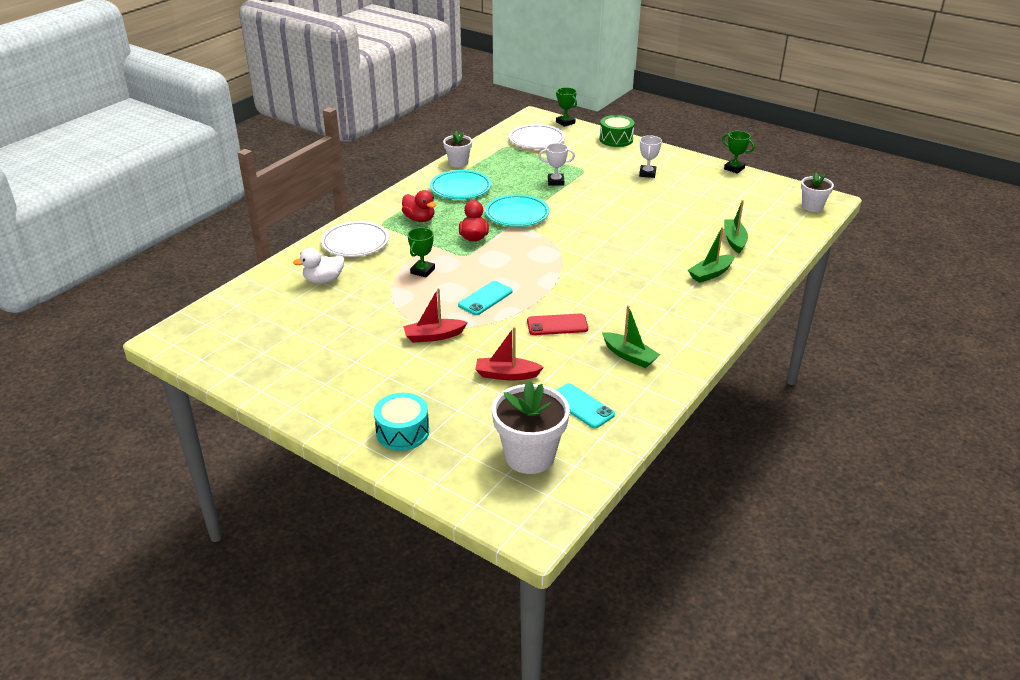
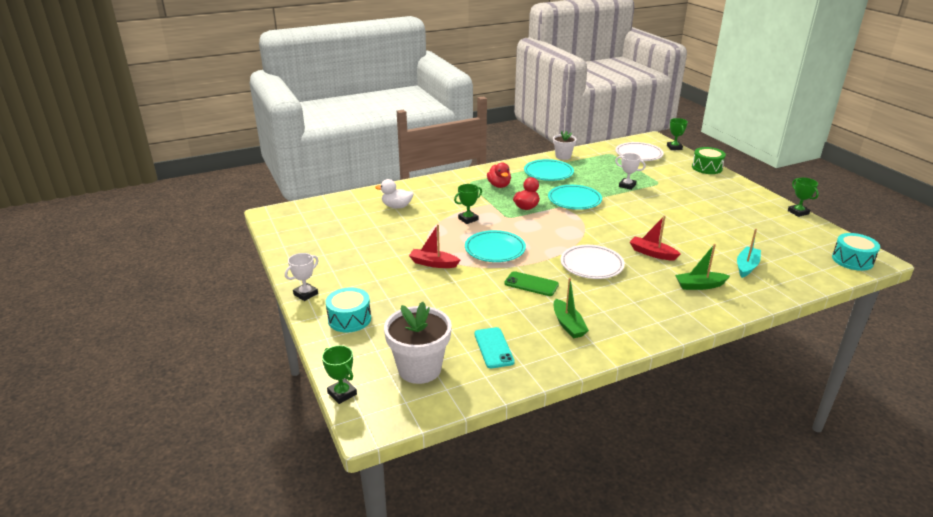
camera: 30 degrees right, 5 degrees down
white plate [321,221,389,257] -> white plate moved to [560,245,625,279]
turquoise phone [458,281,513,315] -> turquoise plate [465,230,526,262]
red boat [475,327,544,380] -> red boat moved to [630,215,681,260]
red phone [527,313,588,335] -> green phone [504,271,559,296]
white trophy [639,135,662,178] -> white trophy moved to [285,253,319,301]
green boat [724,200,748,253] -> turquoise boat [737,229,761,278]
white flower pot [801,173,834,212] -> turquoise drum [832,233,880,271]
none -> green trophy [322,345,357,404]

